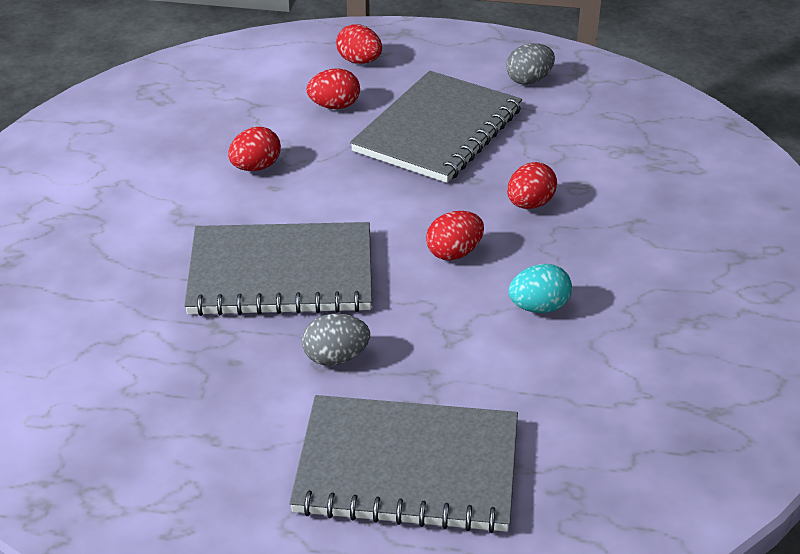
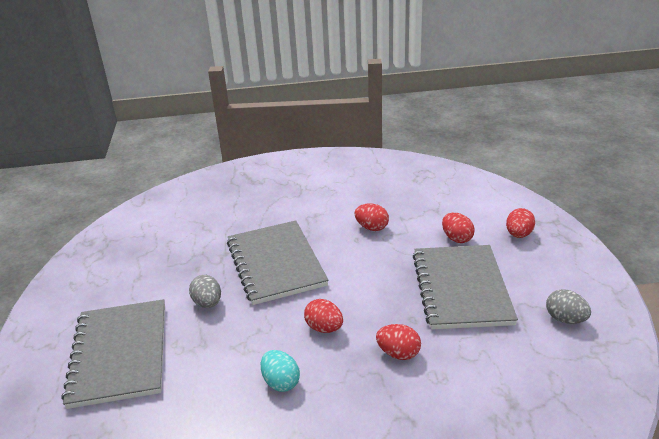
camera: 75 degrees right, 5 degrees down
grey notebook [350,71,522,183] -> grey notebook turned 75 degrees clockwise [412,245,518,329]

